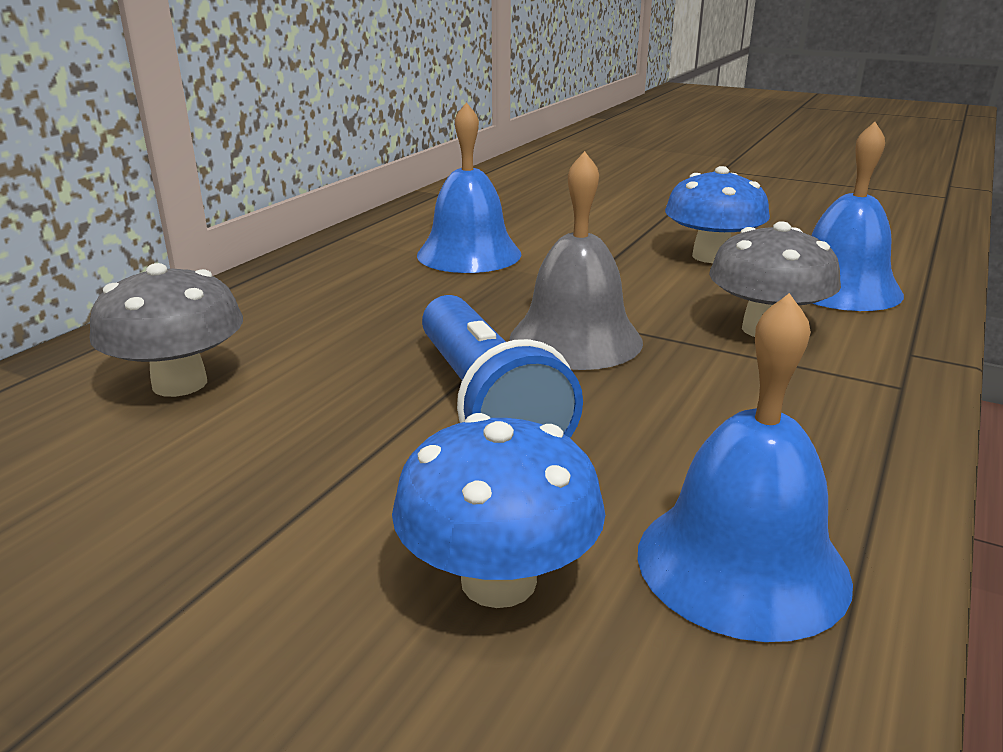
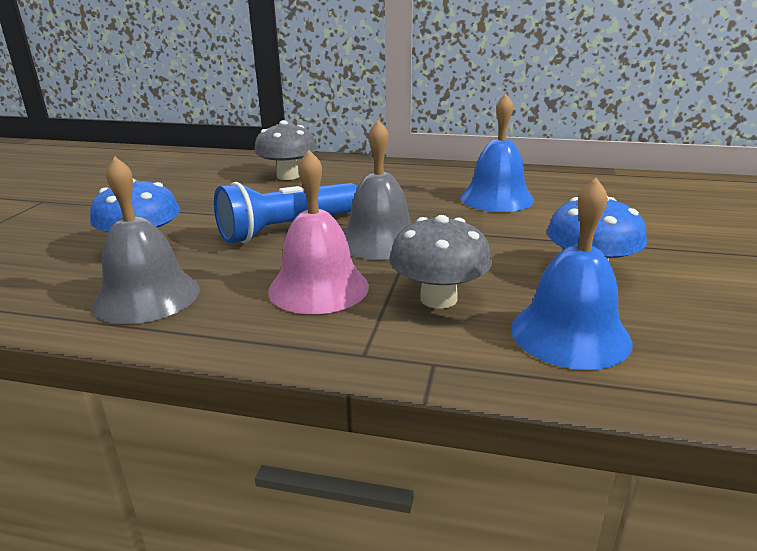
camera: 75 degrees right, 0 degrees up
blue bell [638,293,853,642] -> grey bell [92,157,200,324]
none -> pink bell [268,150,369,314]

